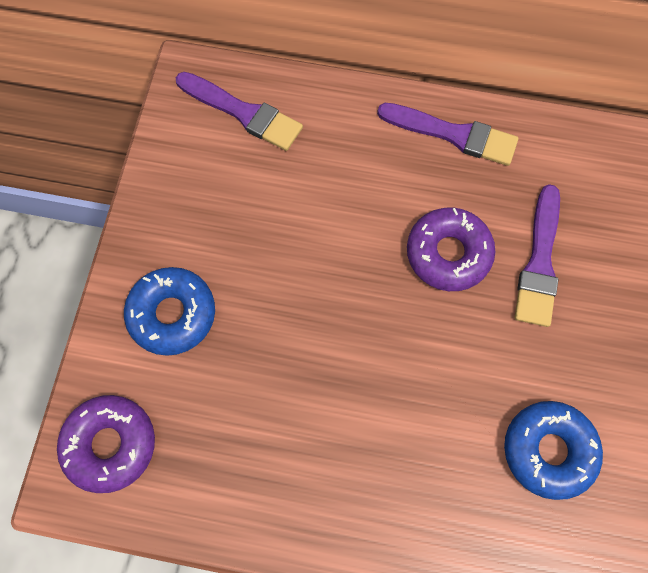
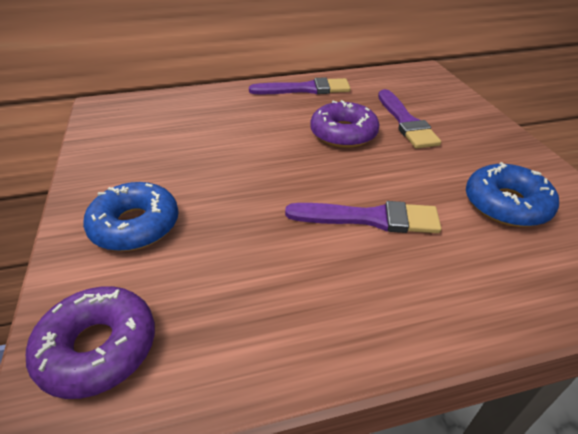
camera: 25 degrees left, 30 degrees down
purple brush [176,72,303,151] -> purple brush moved to [285,201,441,233]

